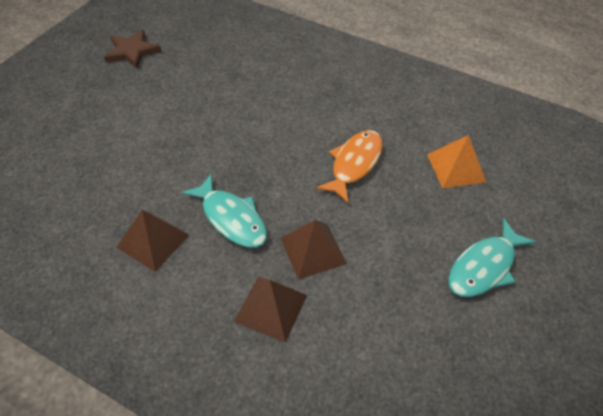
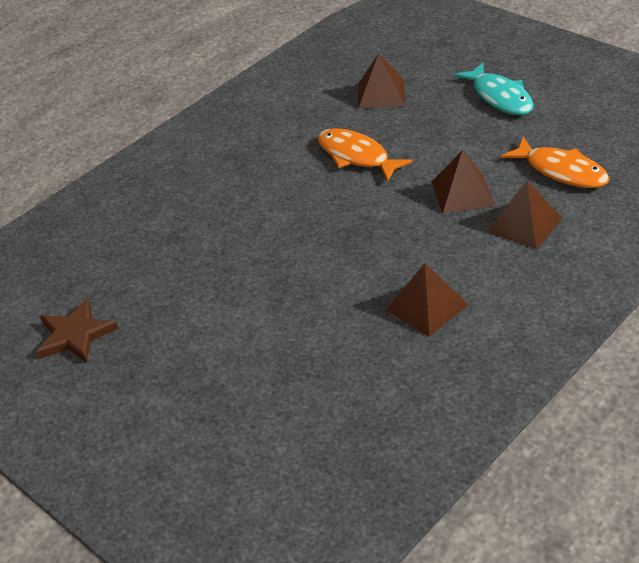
camera: 70 degrees left, 10 degrees down
turquoise fish [181,174,267,248] -> none
orange pyramid [427,135,486,189] -> brown pyramid [358,53,405,109]
none -> orange fish [501,137,610,188]

